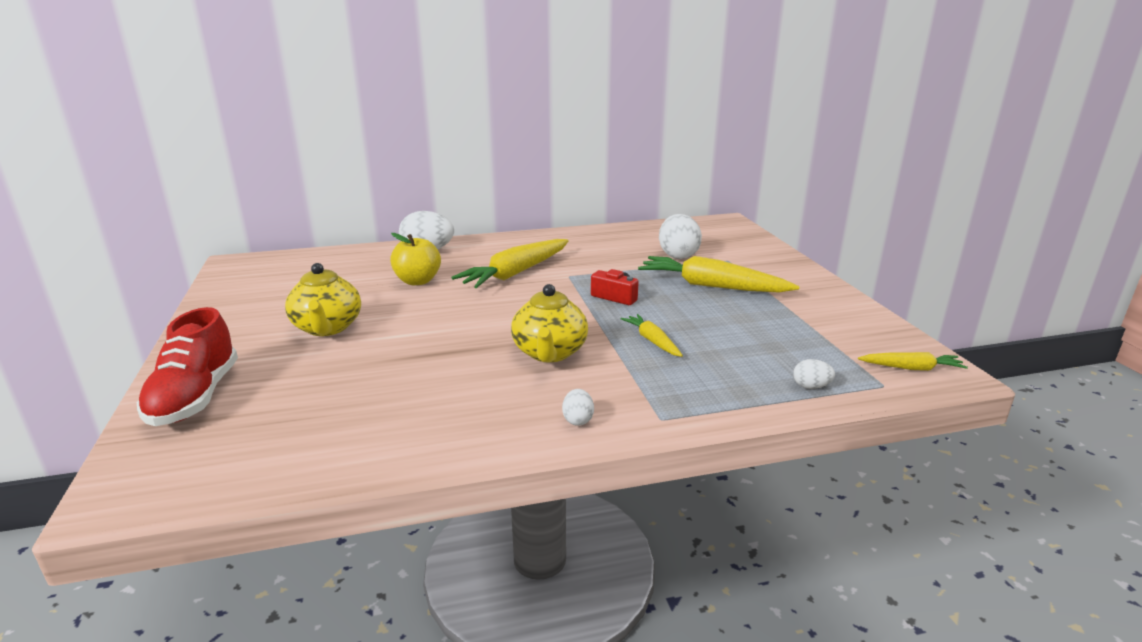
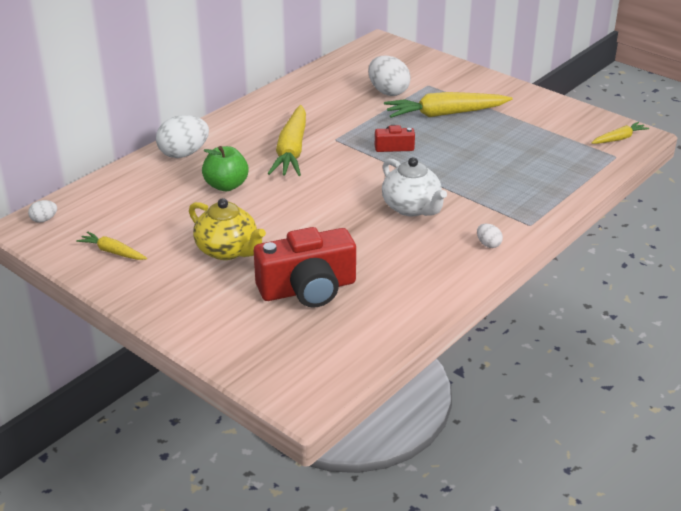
camera: 35 degrees left, 10 degrees up
red shoe [137,307,238,426] -> none
yellow apple [390,233,441,285] -> green apple [202,146,249,191]
yellow teapot [511,284,588,362] -> white teapot [382,157,447,216]
yellow carrot [621,314,683,357] -> yellow carrot moved to [76,231,147,260]
white egg [793,359,835,389] -> white egg moved to [28,200,57,223]
none -> red camera [254,227,356,308]

